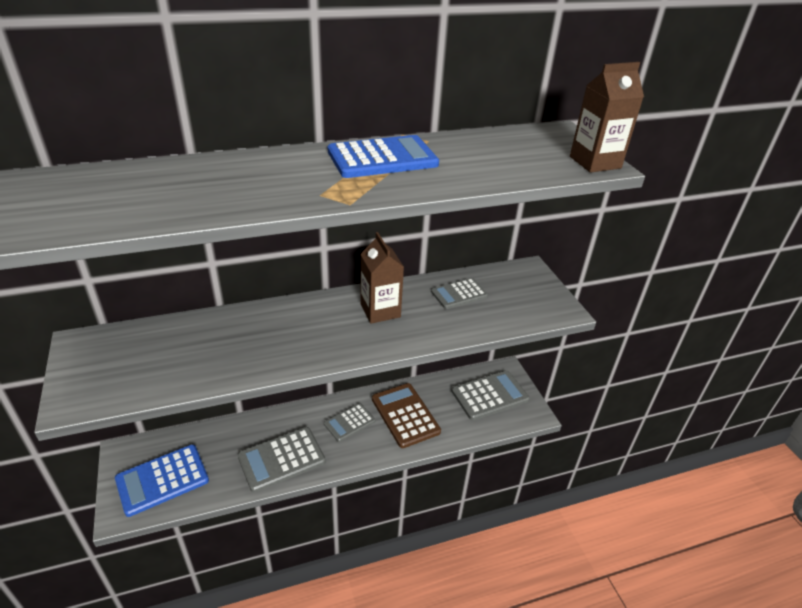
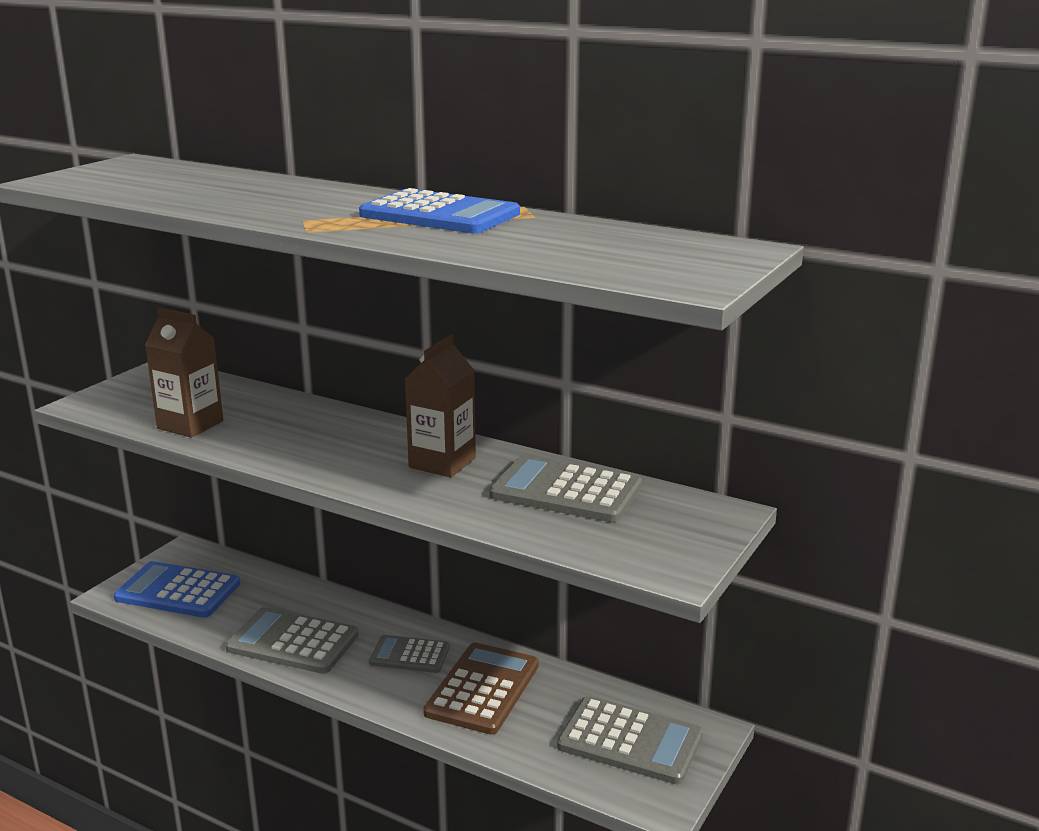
camera: 50 degrees right, 15 degrees down
grey calculator [431,278,488,309] -> grey calculator [489,455,642,522], size x1.60
brown carton [570,62,644,173] -> brown carton moved to [145,308,223,438]

